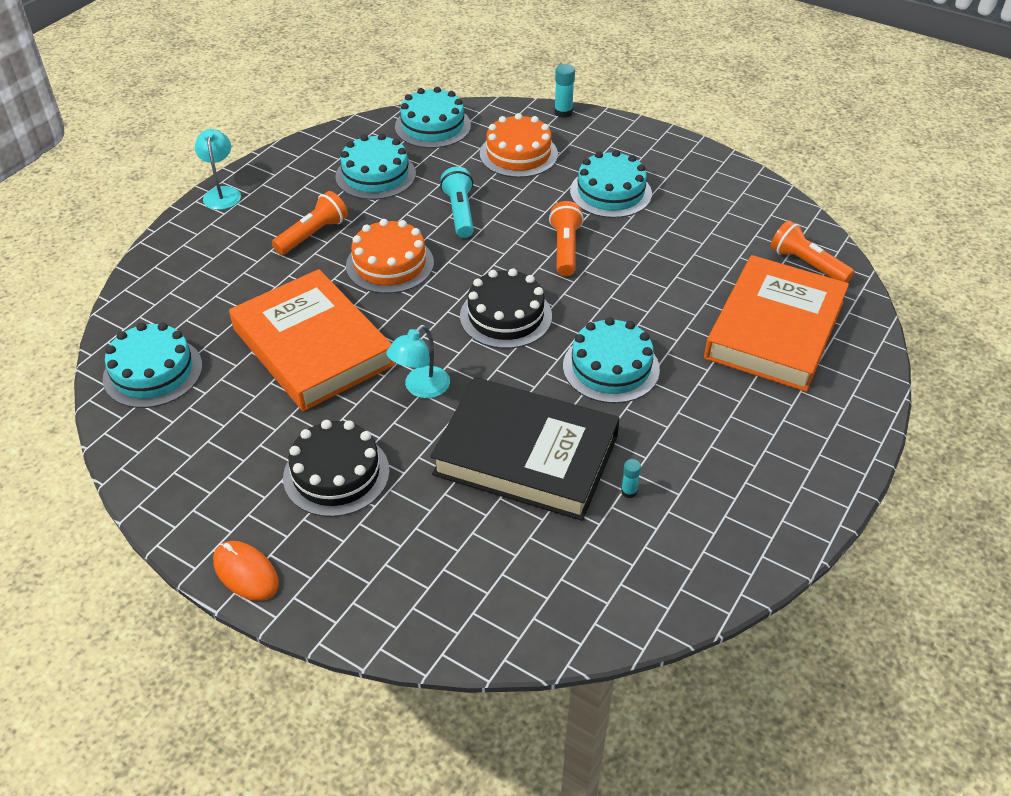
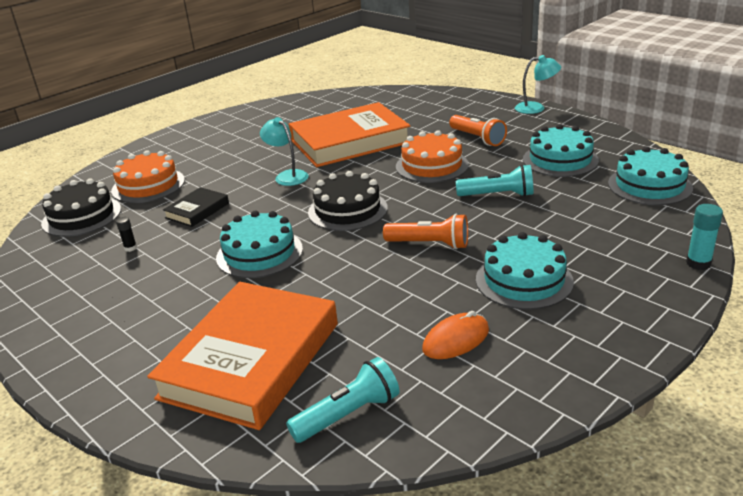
camera: 105 degrees right, 15 degrees down
turquoise cake [103,322,202,408] -> none
orange mouse [213,541,279,601] -> orange mouse moved to [422,311,489,359]
black cake [283,420,390,517] -> black cake moved to [41,178,121,237]
black book [430,377,620,521] -> black book [163,187,229,227], size x0.45
orange cake [480,113,558,178] -> orange cake moved to [111,150,185,203]
turquoise glue stick [621,459,641,498] -> black glue stick [116,217,137,252]
orange book [704,255,849,392] -> orange book turned 75 degrees clockwise [147,282,338,430]
orange flashlight [771,220,854,283] -> turquoise flashlight [286,357,400,443]

